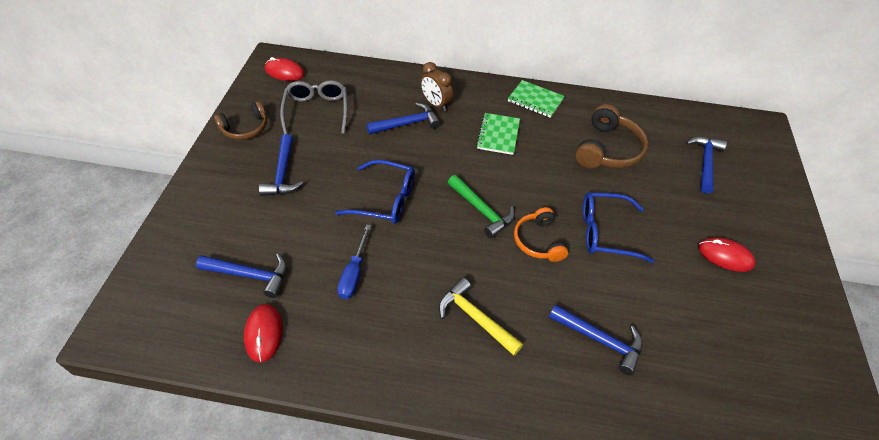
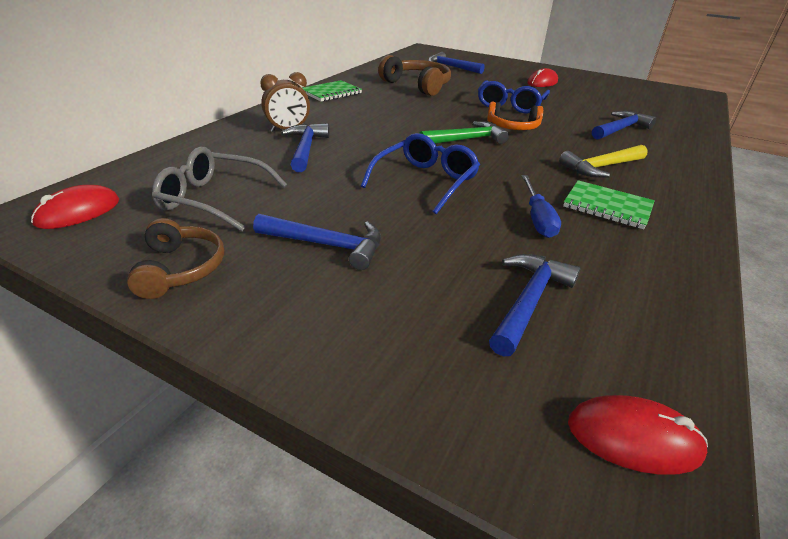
camera: 70 degrees left, 15 degrees down
red mouse [244,304,283,363] -> red mouse moved to [568,395,708,475]
blue screwdriver [337,224,371,299] -> blue screwdriver turned 60 degrees clockwise [521,175,561,238]
green notebook [476,113,520,155] -> green notebook moved to [563,180,655,229]

